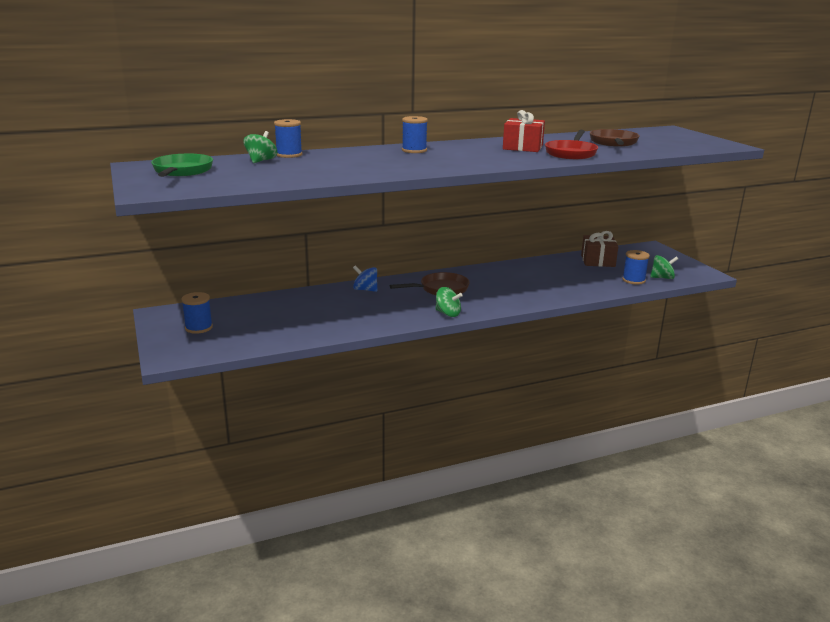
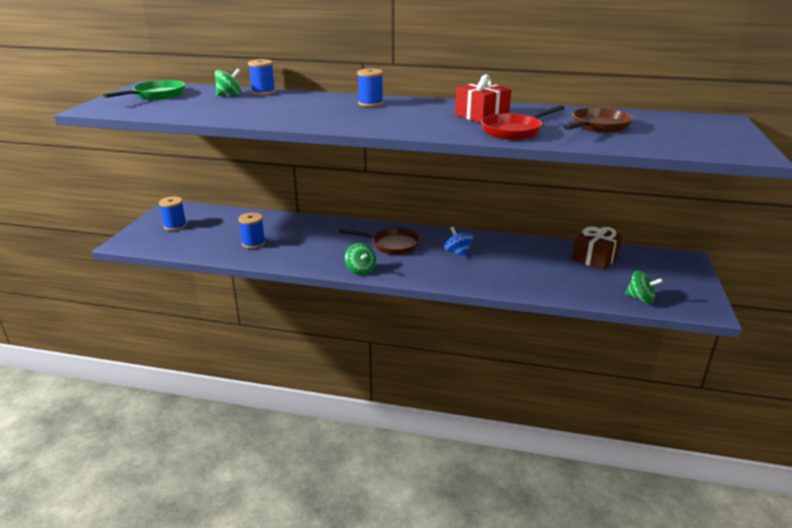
camera: 35 degrees right, 5 degrees up
blue spinning top [353,265,378,292] -> blue spinning top moved to [444,227,473,258]
blue spool [622,250,650,285] -> blue spool moved to [238,212,265,249]

